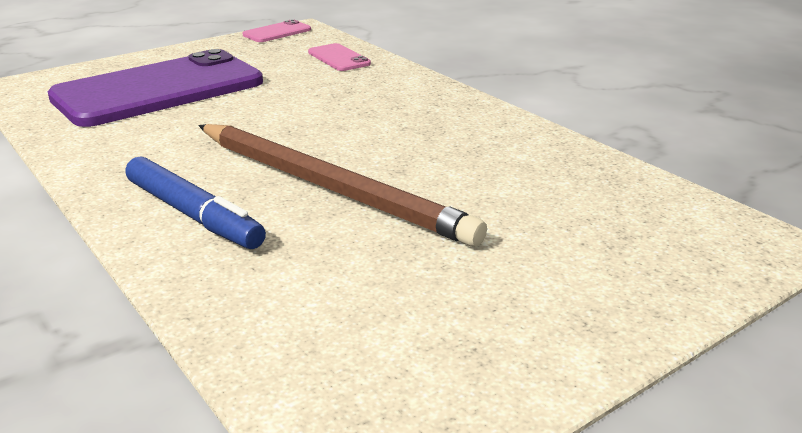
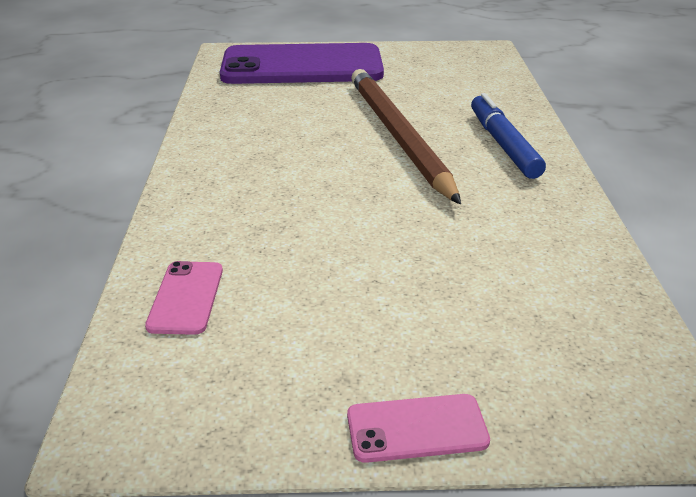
camera: 145 degrees left, 5 degrees up
purple phone [47,49,263,127] -> purple phone moved to [220,43,384,84]
pink phone [243,19,311,42] -> pink phone moved to [347,394,490,463]

